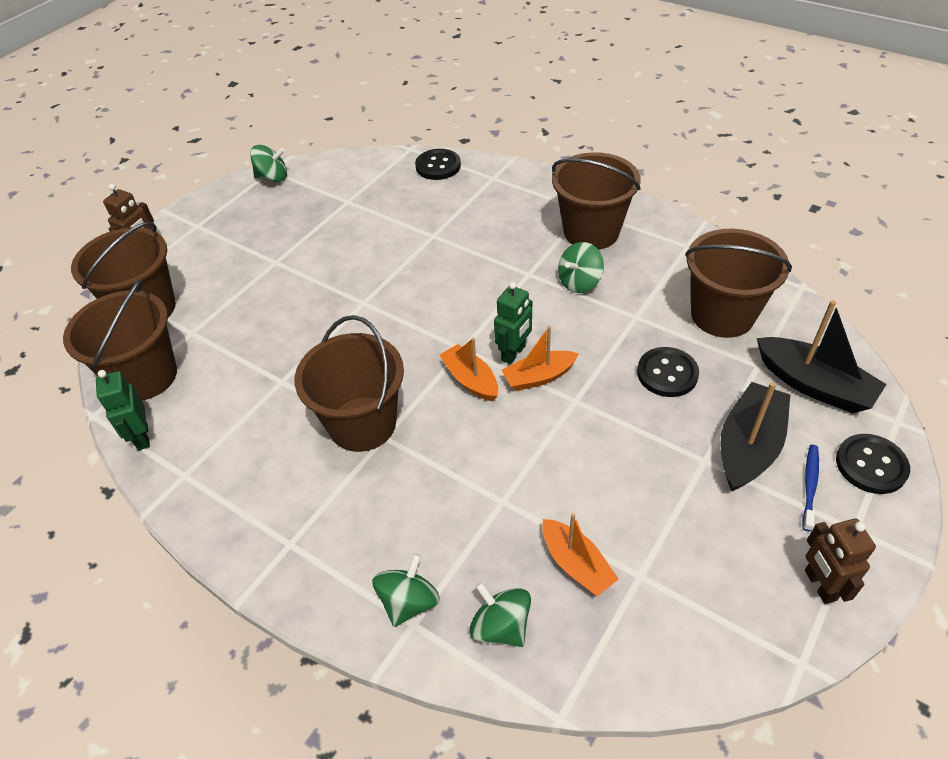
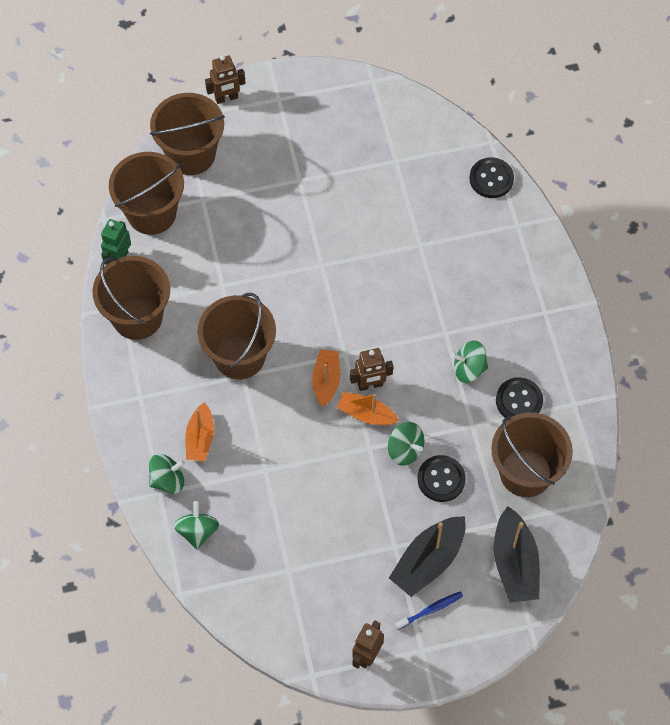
camera: 40 degrees right, 15 degrees up
green spinning top [250,145,287,182] -> green spinning top moved to [388,422,424,466]
green robot [494,282,532,364] -> brown robot [350,348,393,391]
orange boat [542,513,619,596] -> orange boat moved to [185,402,214,461]
brown bucket [552,152,641,250] -> brown bucket moved to [92,256,170,340]
black boat [721,382,790,491] -> black boat turned 150 degrees clockwise [389,516,466,597]
black button [836,434,910,494] -> black button moved to [496,377,543,417]

